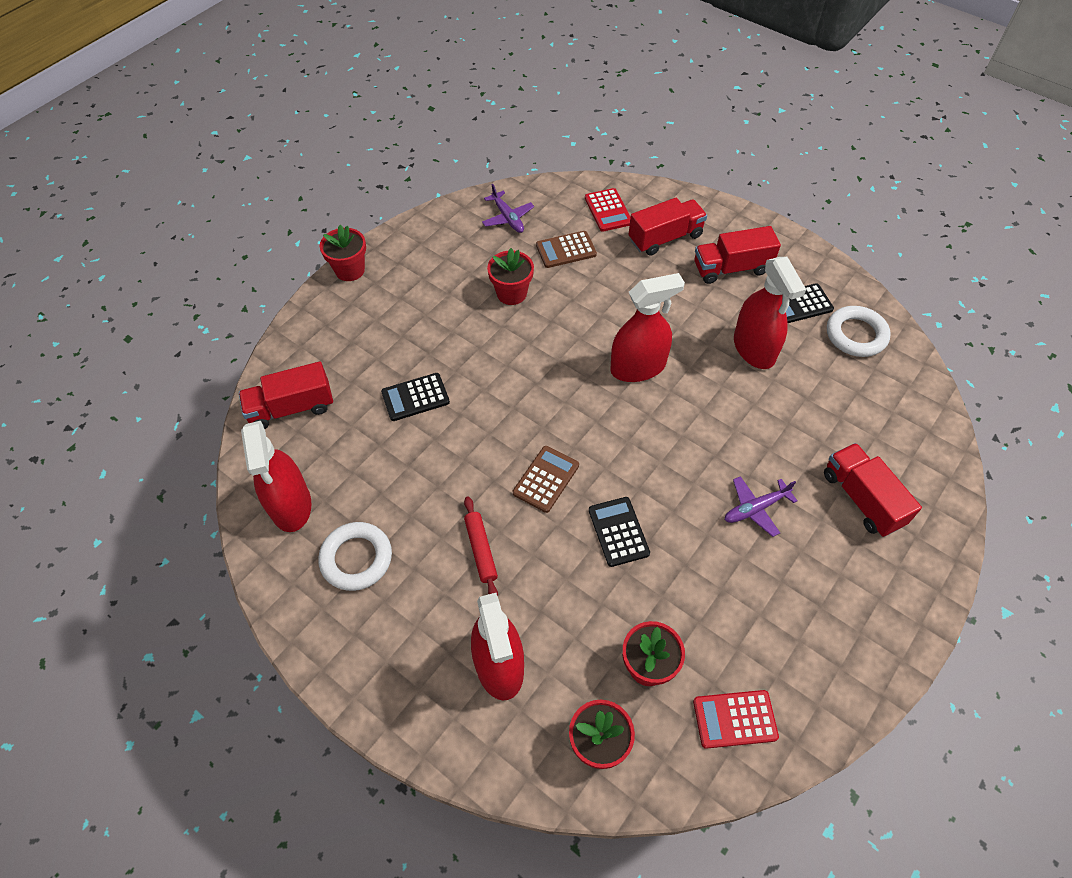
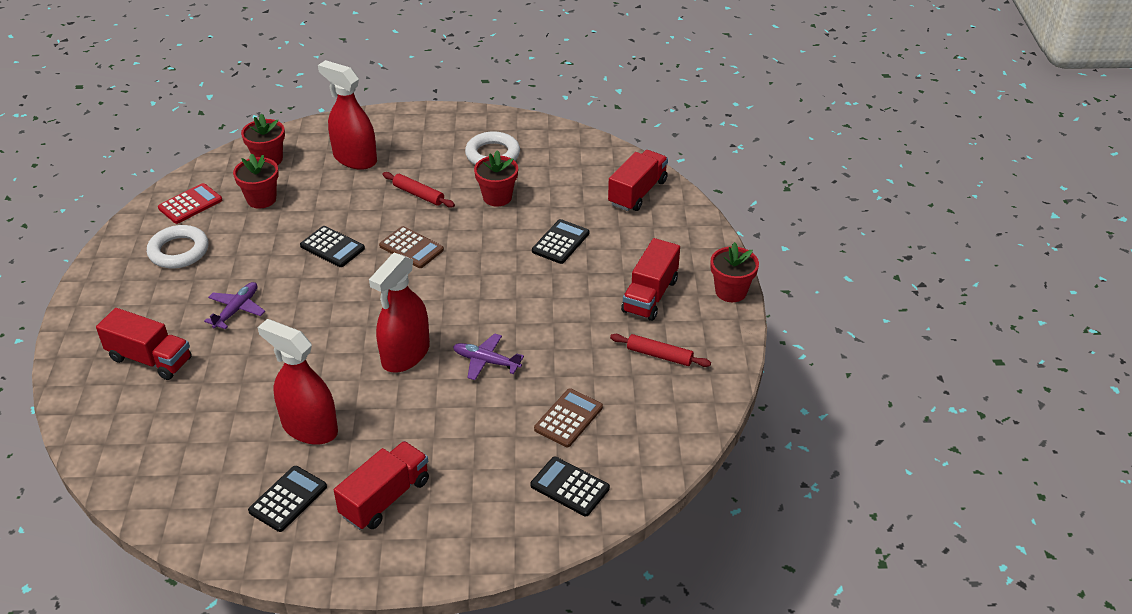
camera: 140 degrees right, 15 degrees down
red spray bottle [241,421,312,532] -> none
purple plane [482,184,534,233] -> purple plane moved to [453,333,524,380]
red flower pot [487,248,534,305] -> red flower pot moved to [474,150,518,207]
brown calculator [513,446,579,513] -> brown calculator turned 45 degrees counterclockwise [379,226,444,268]
red calculator [585,188,630,232] -> black calculator [530,457,610,516]
red truck [629,198,707,256] -> red truck moved to [621,238,680,321]
white ring [827,306,891,357] -> white ring moved to [147,225,209,268]
none -> red rolling pin [610,334,711,367]

